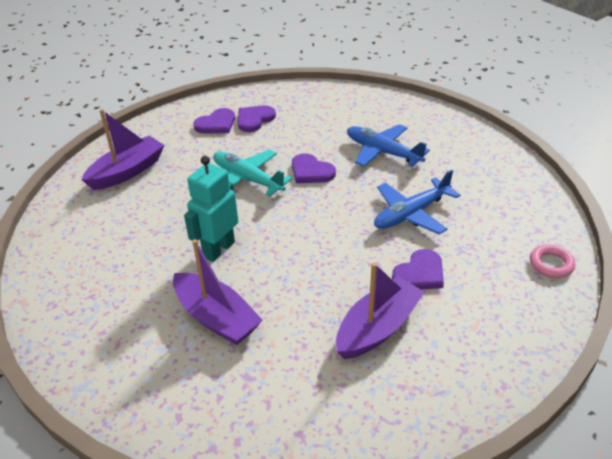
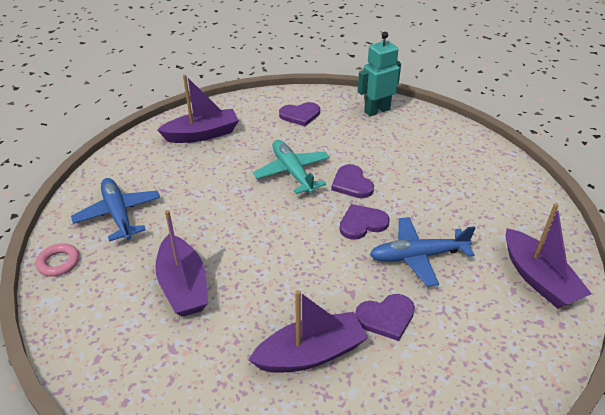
camera: 25 degrees right, 0 degrees up
turquoise robot [184,156,239,262] -> turquoise robot moved to [358,32,401,116]
purple heart [238,105,276,132] -> purple heart moved to [340,204,390,240]
blue plane [347,124,430,167] -> blue plane moved to [71,178,160,242]
pink ring [530,244,575,278] -> pink ring moved to [36,243,80,277]
none -> purple boat [506,203,592,308]

